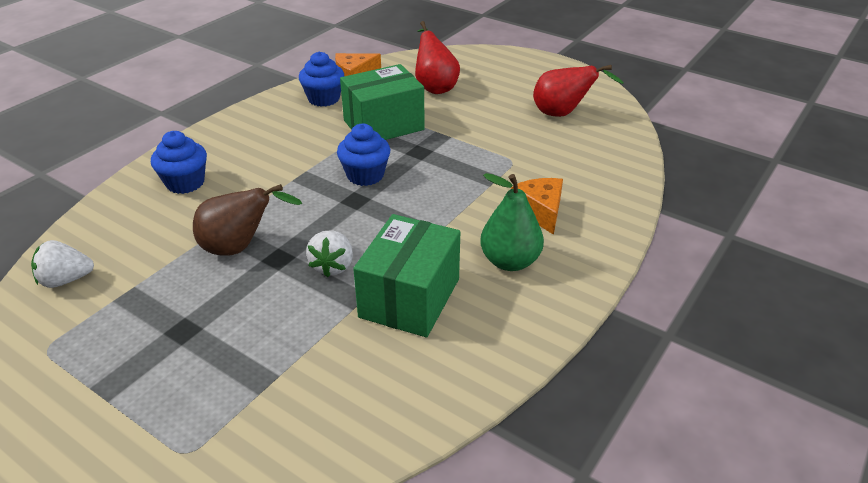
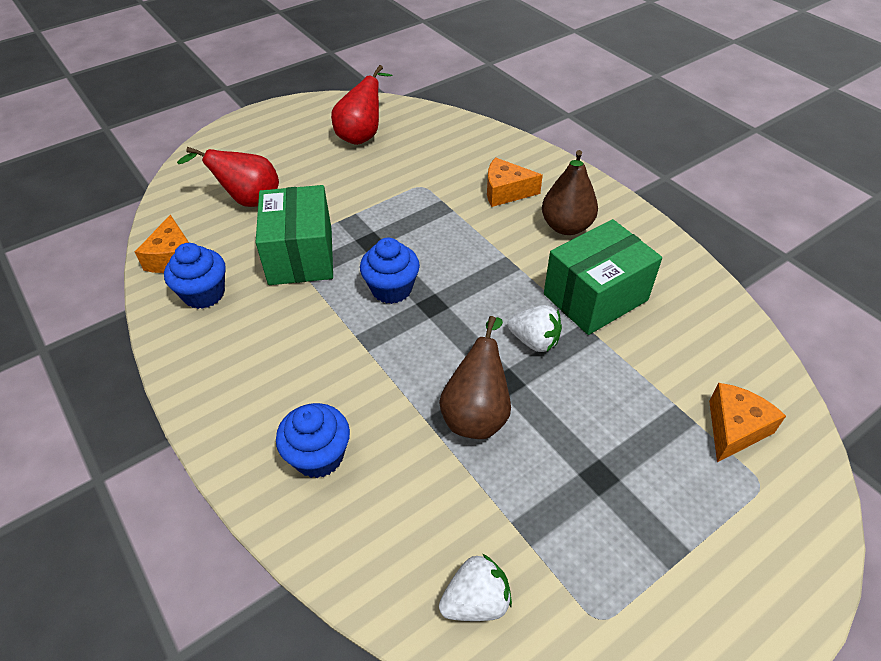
camera: 70 degrees left, 10 degrees up
white strawberry [31,240,94,288] -> white strawberry turned 120 degrees counterclockwise [439,554,512,621]
green box [353,214,460,337] -> green box turned 75 degrees counterclockwise [544,219,662,335]
green pear [480,173,544,271] -> brown pear [542,150,598,235]
none -> orange cheese [709,383,786,462]

